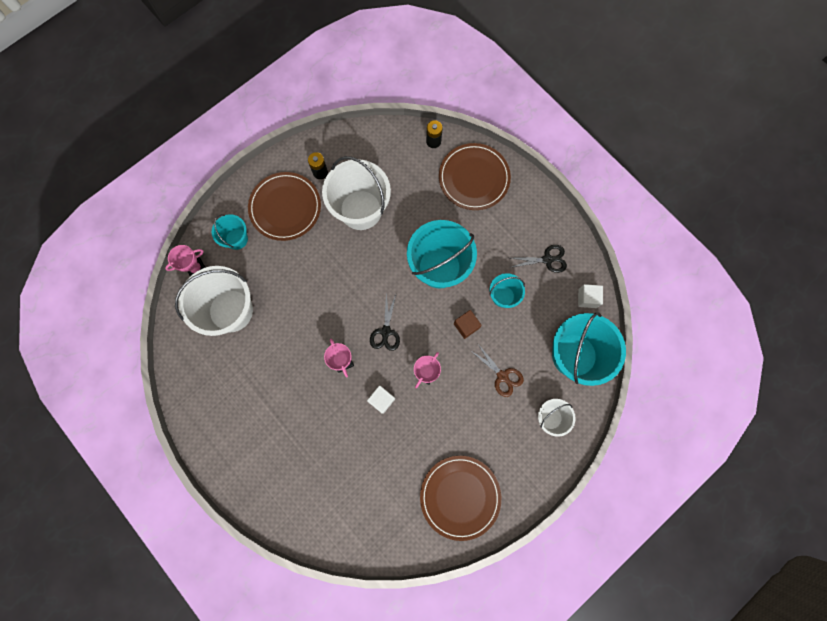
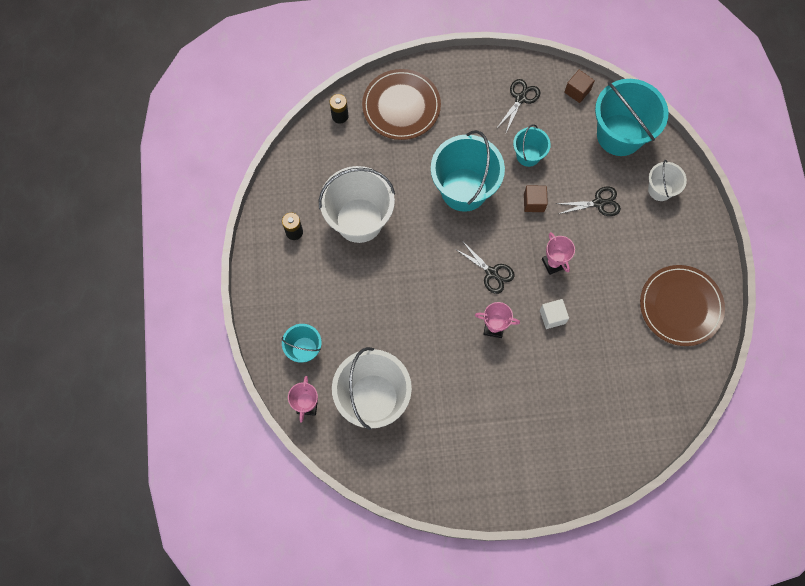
camera: 55 degrees left, 5 degrees down
brown plate [248,172,321,241] -> none
brown scissors [470,343,524,397] -> black scissors [556,186,621,216]
white cube [578,284,603,308] -> brown cube [564,70,595,103]

